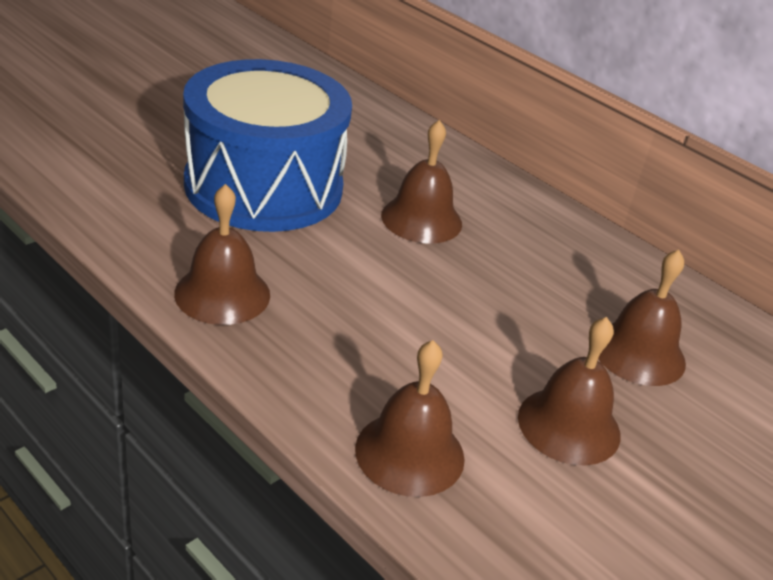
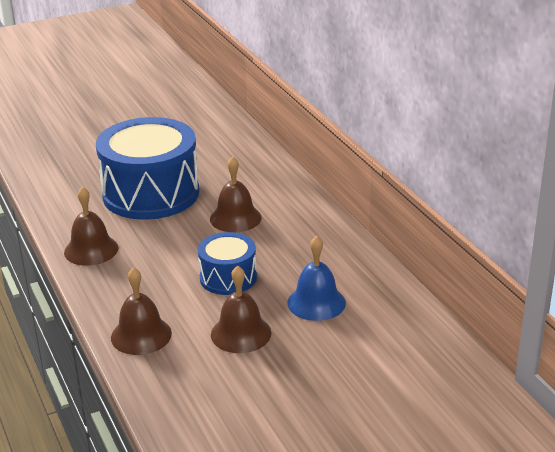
camera: 25 degrees right, 5 degrees down
brown bell [598,250,686,386] -> blue bell [287,236,346,321]
none -> blue drum [198,232,257,295]

